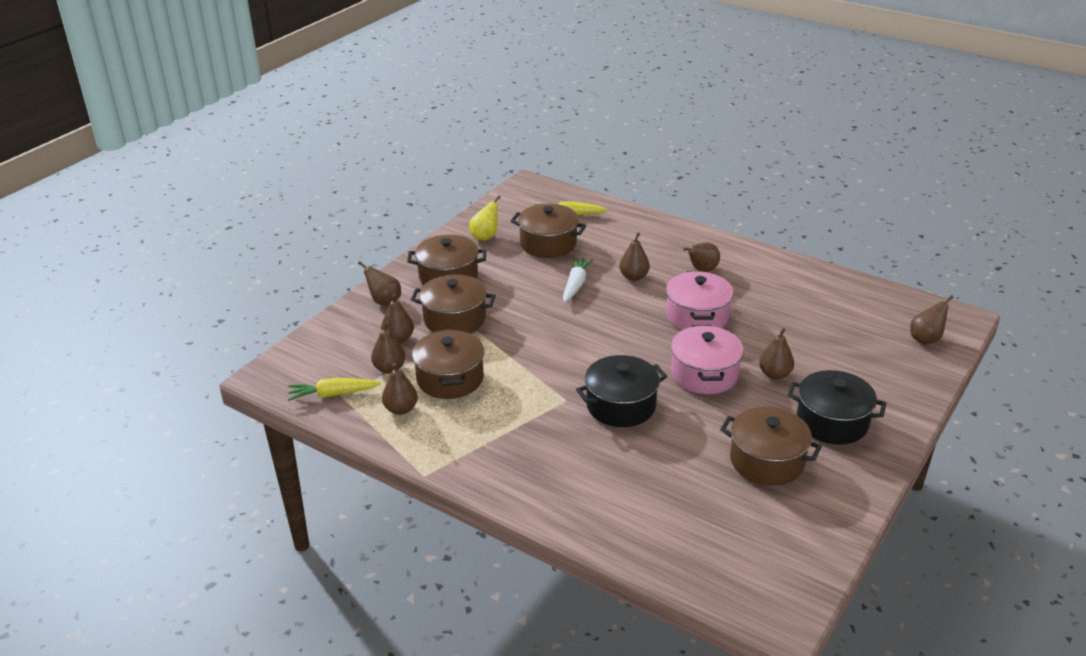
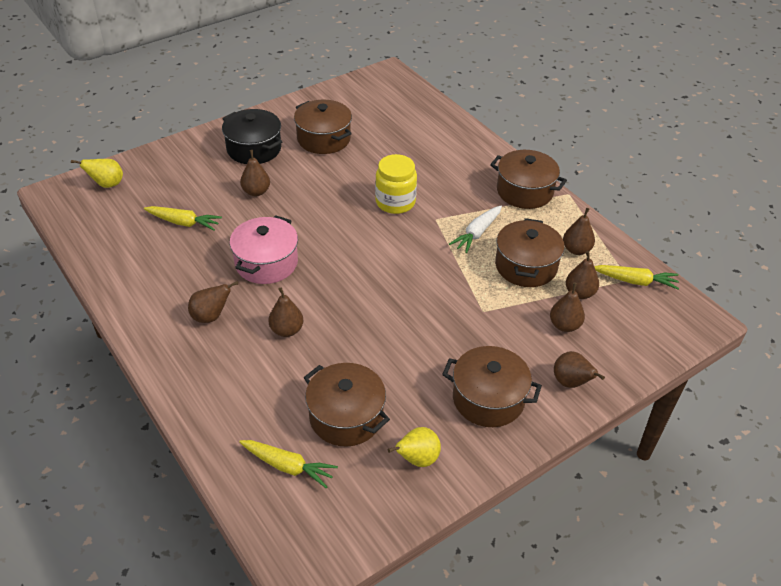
camera: 160 degrees left, 10 degrees up
brown pot [411,274,496,333] -> brown pot moved to [490,150,567,209]
white carrot [563,257,594,302] -> white carrot moved to [449,206,502,253]
black pot [576,355,667,427] -> yellow jar [375,154,417,214]
pink pot [671,325,744,394] -> none
brown pear [910,295,954,345] -> yellow pear [71,159,123,188]
none -> yellow carrot [144,206,222,230]

